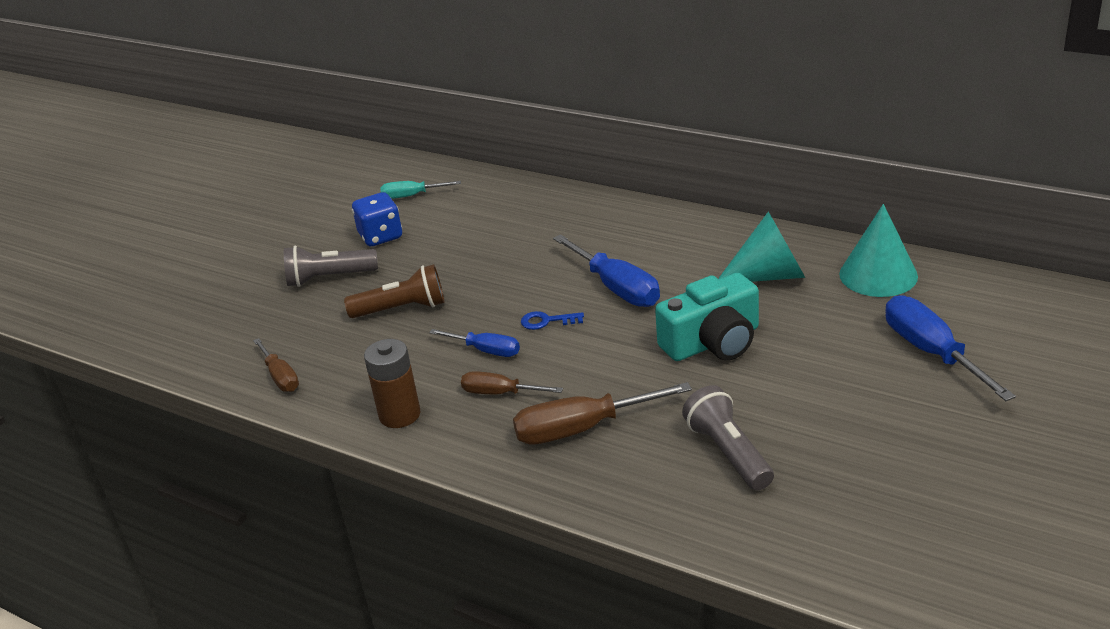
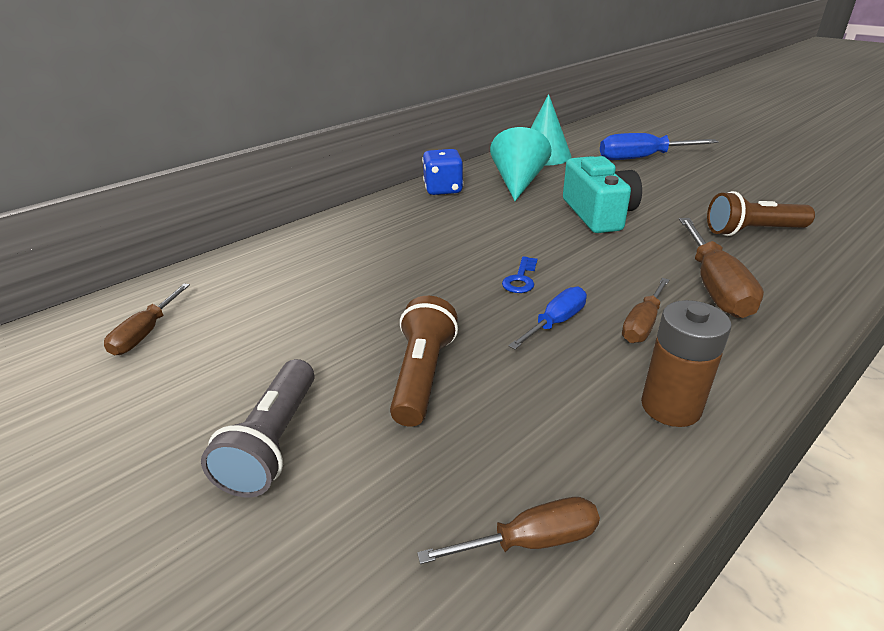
camera: 75 degrees left, 0 degrees up
blue dice [352,192,402,246] -> blue dice moved to [422,149,463,195]
turquoise screwdriver [380,181,461,199] -> brown screwdriver [104,284,190,355]
blue screwdriver [553,234,660,307] -> none
grey flashlight [682,385,774,490] -> brown flashlight [707,191,815,236]

